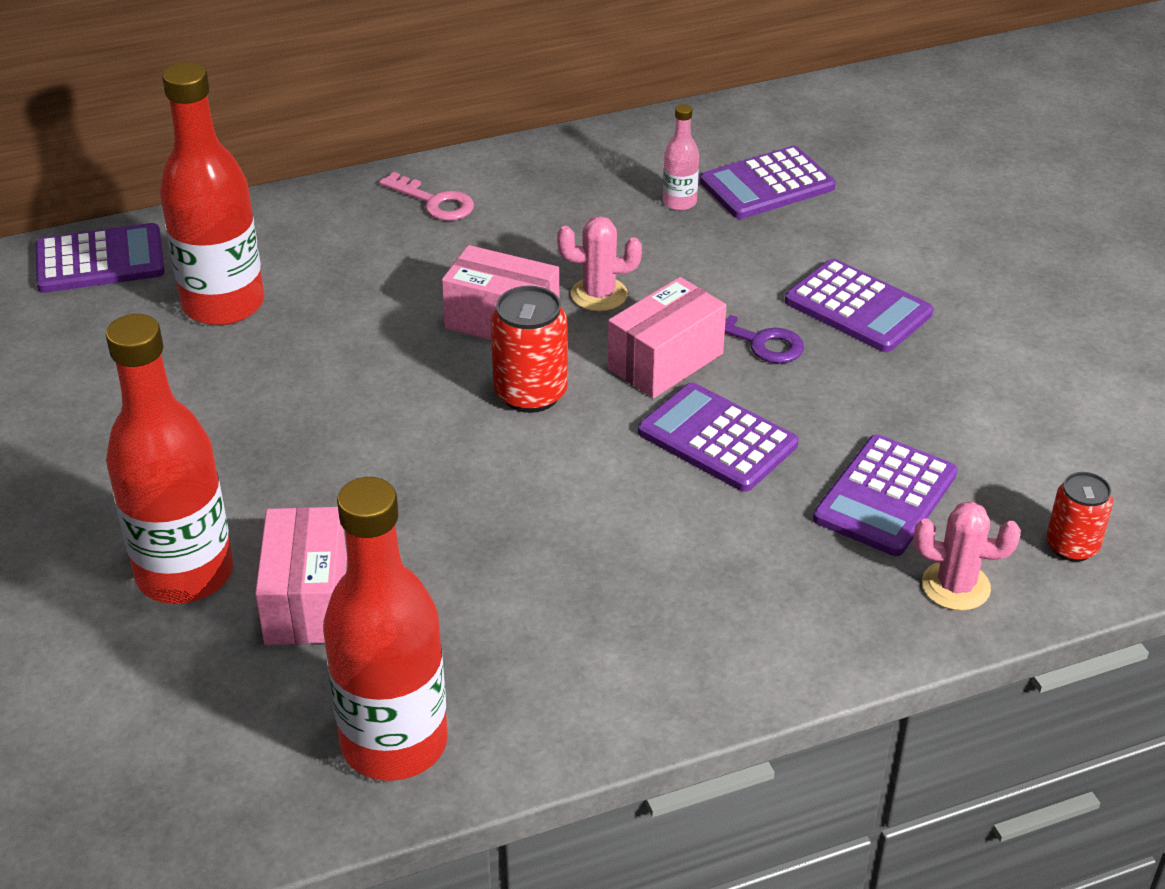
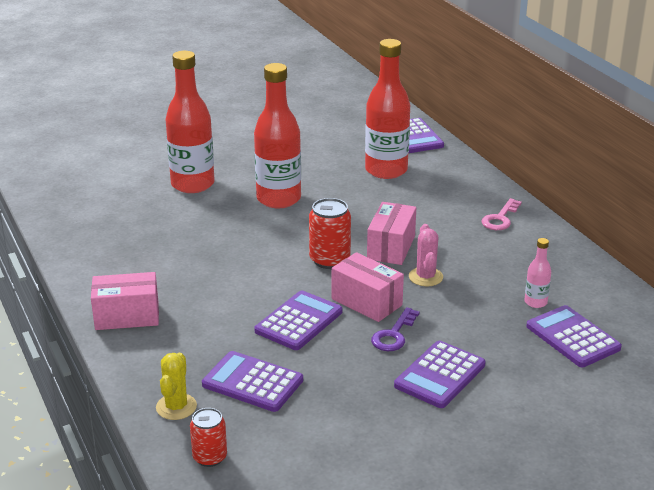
camera: 85 degrees right, 10 degrees down
pink box [255,507,347,645] -> pink box moved to [91,272,159,330]
red bottle [323,477,448,781] -> red bottle moved to [254,63,301,208]
pink cactus [913,502,1021,611] -> yellow cactus [156,353,197,420]

